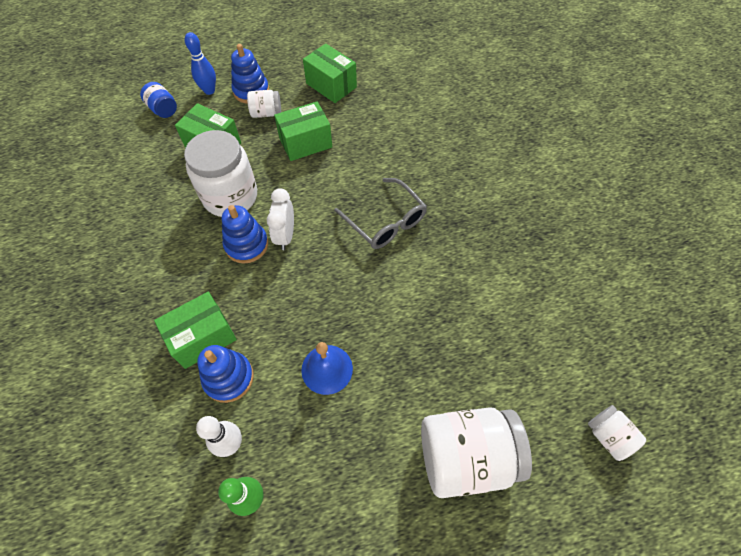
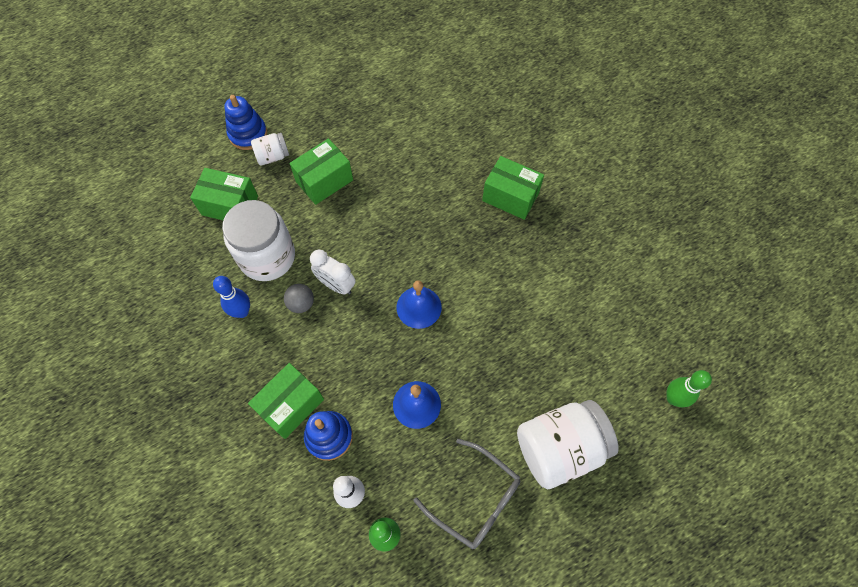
camera: 15 degrees left, 5 degrees up
blue jar [140,82,177,118] -> none
blue bowling pin [185,32,216,95] -> blue bowling pin moved to [213,276,250,318]
blue stacking toy [222,205,268,263] -> grey ball [284,284,314,313]
white clock [267,188,294,250] -> white clock turned 45 degrees counterclockwise [310,250,356,294]
green box [303,44,357,103] -> green box moved to [482,156,544,220]
grey glasses [334,178,427,249] -> grey glasses moved to [413,439,521,549]
white jar [588,405,646,461] -> green bowling pin [666,370,712,407]
none -> blue bell [396,280,442,329]

